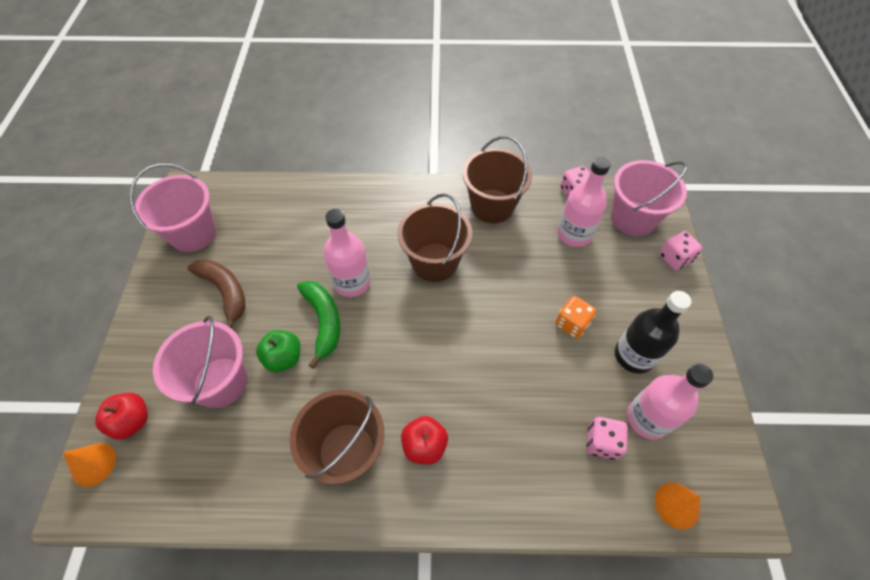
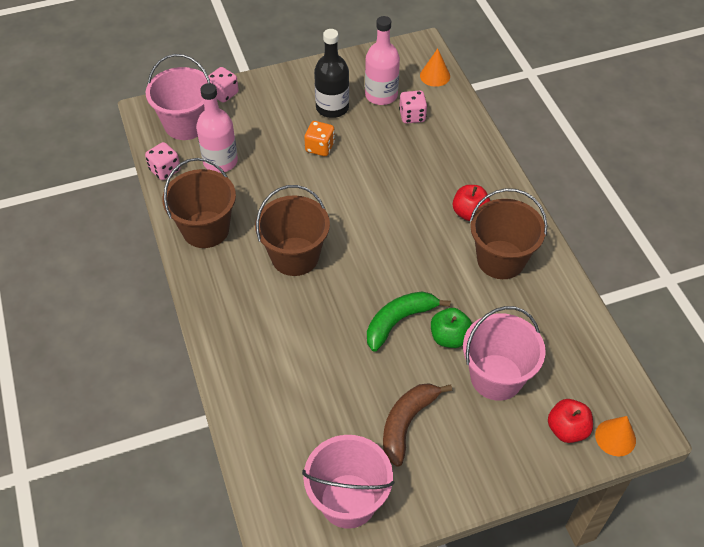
camera: 110 degrees left, 5 degrees down
pink bottle [324,209,371,297] -> none

